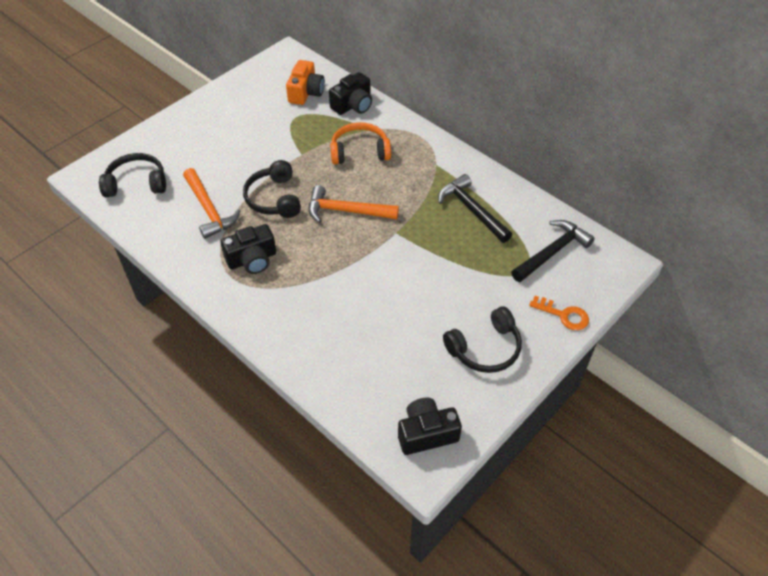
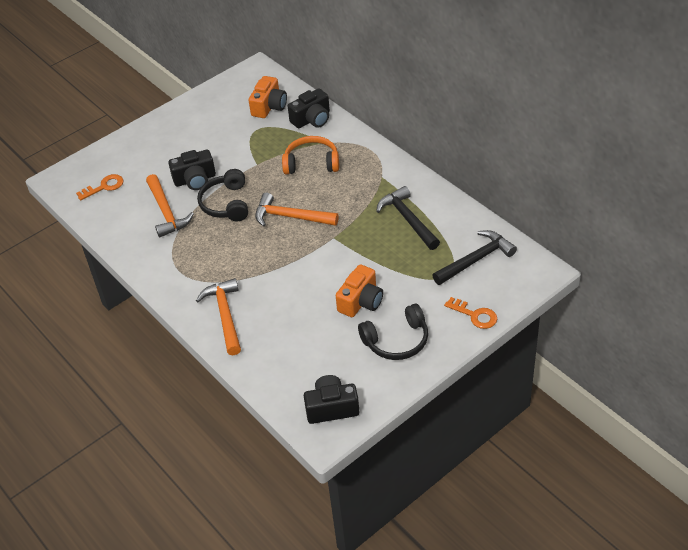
camera: 10 degrees right, 5 degrees down
black headphones [99,153,166,197] -> orange key [76,174,123,201]
black camera [220,224,276,274] -> black camera moved to [168,150,216,190]
none -> orange hammer [196,278,241,355]
none -> orange camera [336,264,383,317]

